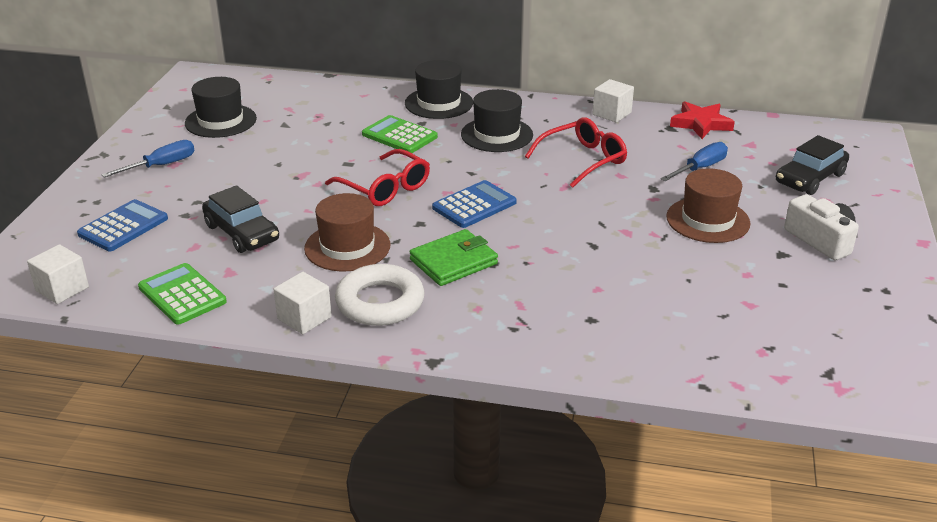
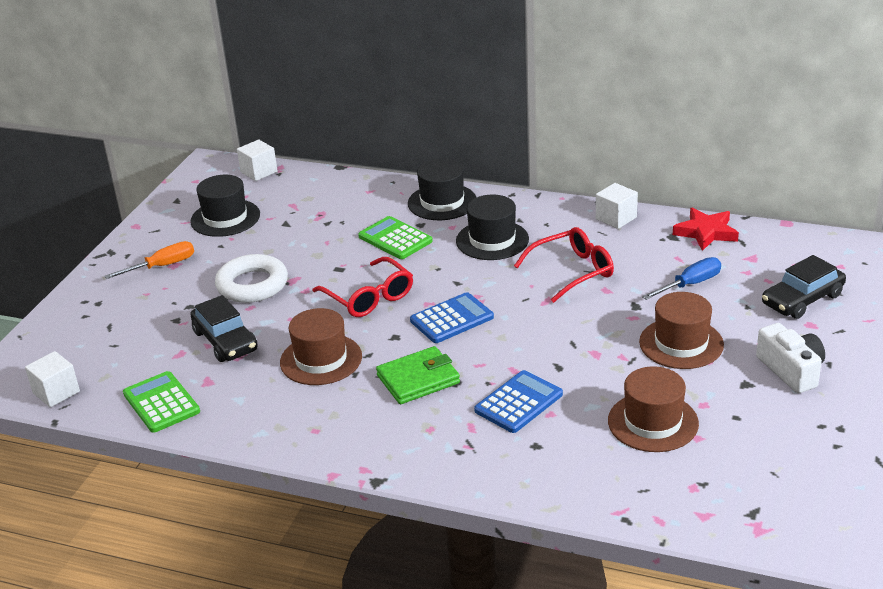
camera: 10 degrees right, 0 degrees up
blue calculator [77,199,168,251] -> blue calculator moved to [474,370,563,433]
blue screwdriver [101,140,195,178] -> orange screwdriver [105,241,194,279]
white cube [274,272,332,334] -> white cube moved to [237,140,277,181]
white ring [335,264,425,326] -> white ring moved to [215,254,288,303]
none -> brown hat [608,366,699,452]

